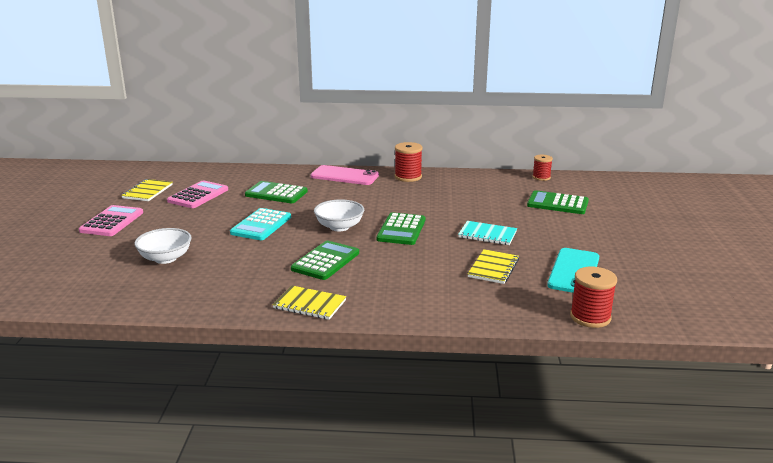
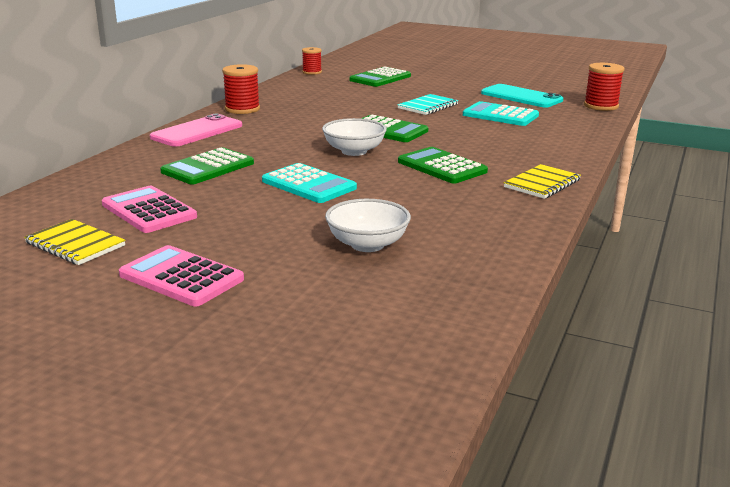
camera: 70 degrees left, 0 degrees up
yellow notebook [468,249,519,284] -> turquoise calculator [463,101,539,126]

